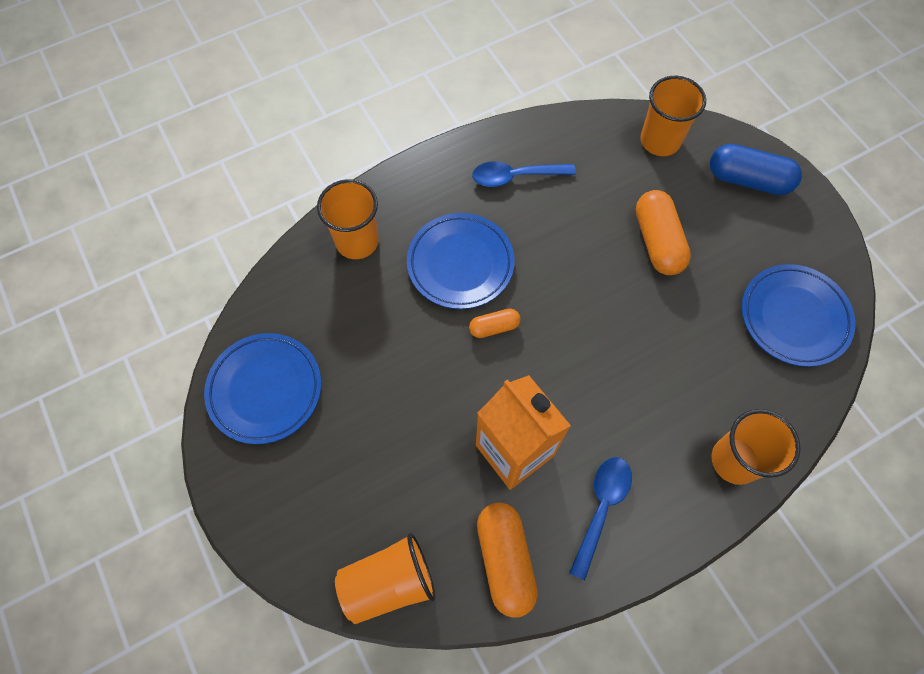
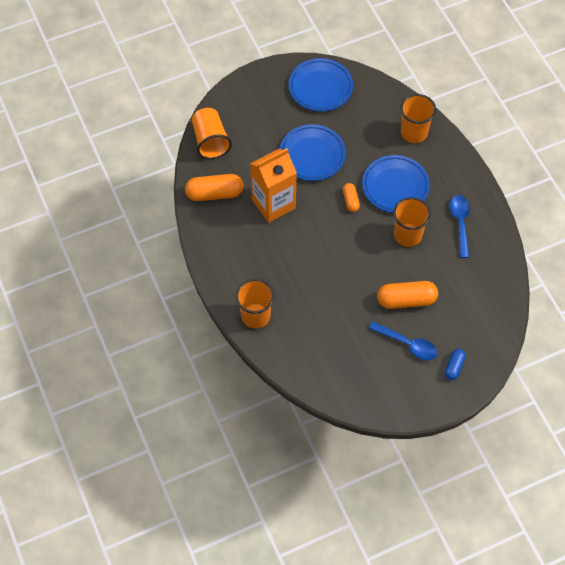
camera: 95 degrees right, 5 degrees down
blue spoon [569,457,632,580] -> blue spoon moved to [368,321,437,360]
orange cup [640,76,706,156] -> orange cup moved to [393,197,431,247]
blue capsule [710,144,802,195] -> blue capsule [445,349,466,380], size x0.55
blue plate [742,264,856,367] -> blue plate moved to [280,124,346,181]

